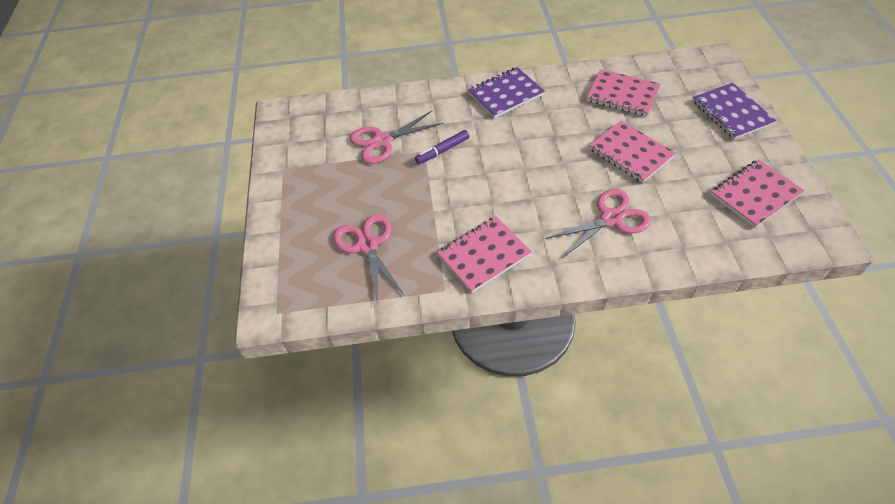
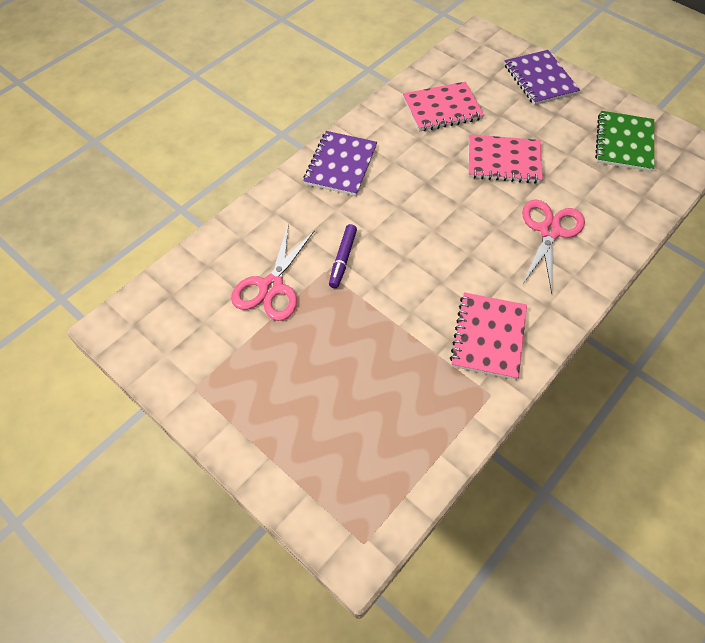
camera: 45 degrees left, 5 degrees up
pink scissors [333,214,405,306] -> none
purple notebook [693,83,776,139] -> purple notebook turned 45 degrees clockwise [504,50,580,105]
pink notebook [711,159,804,228] -> green notebook [595,111,654,172]

